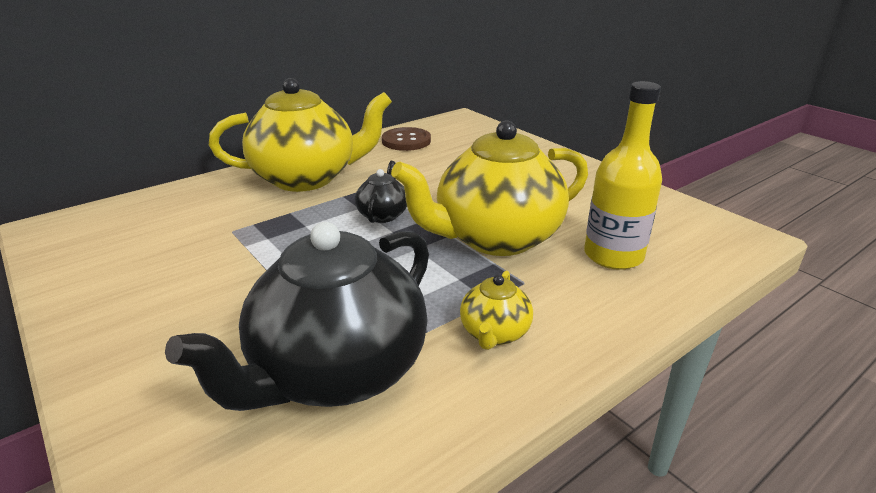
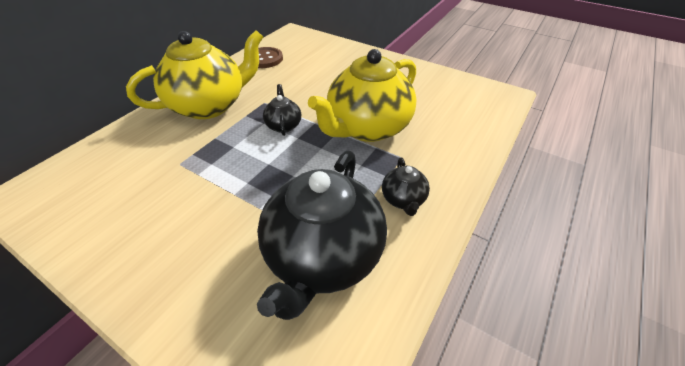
camera: 20 degrees left, 15 degrees up
yellow teapot [460,271,533,350] -> black teapot [382,158,430,216]
yellow bottle [584,81,662,270] -> none

